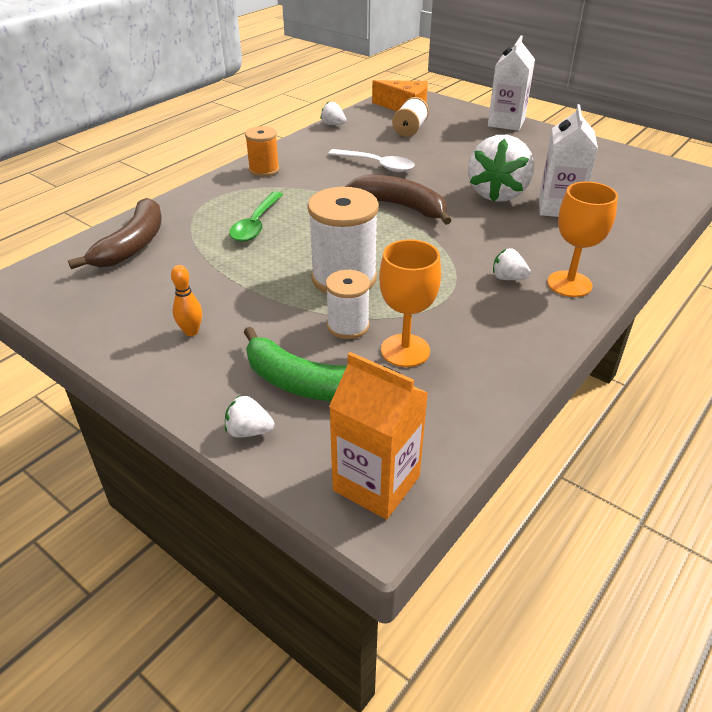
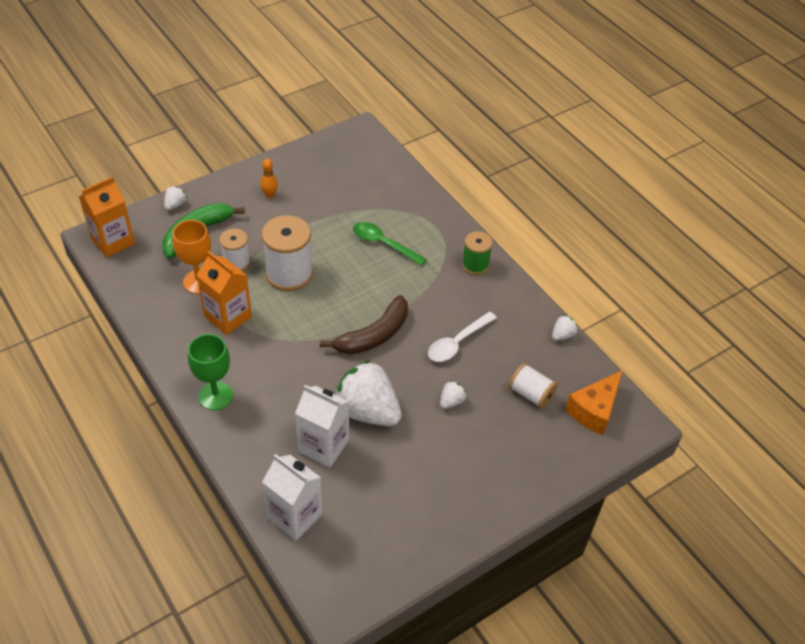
camera: 105 degrees right, 10 degrees up
brown banana [68,198,162,269] -> none
orange spool [245,126,279,177] -> green spool [462,231,493,275]
white carton [488,36,535,131] -> white carton moved to [262,454,322,541]
white strawberry [493,248,531,280] -> white strawberry moved to [440,380,467,409]
orange goblet [547,182,618,297] -> green goblet [188,334,233,410]
none -> orange carton [196,251,252,335]

